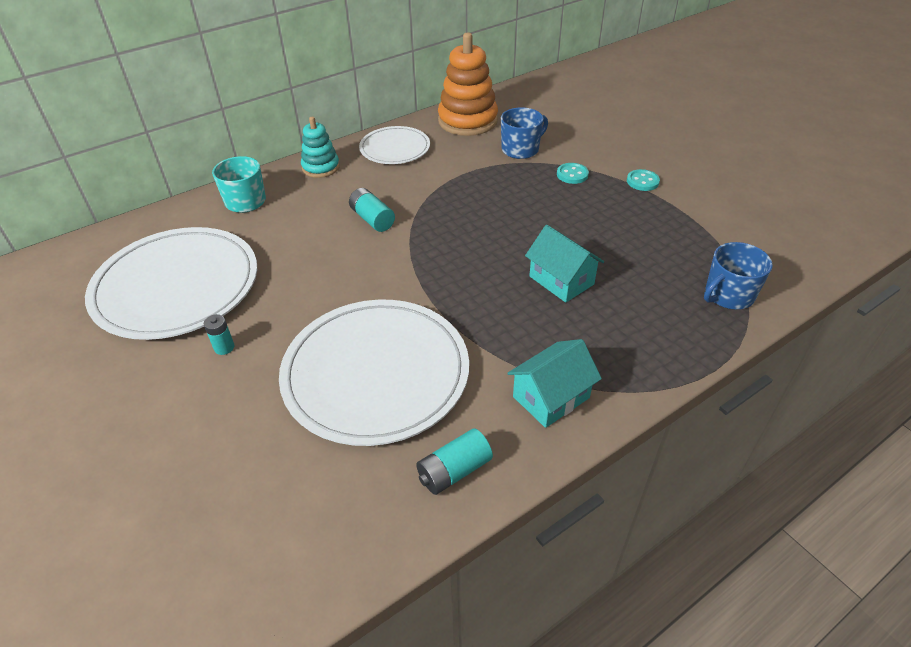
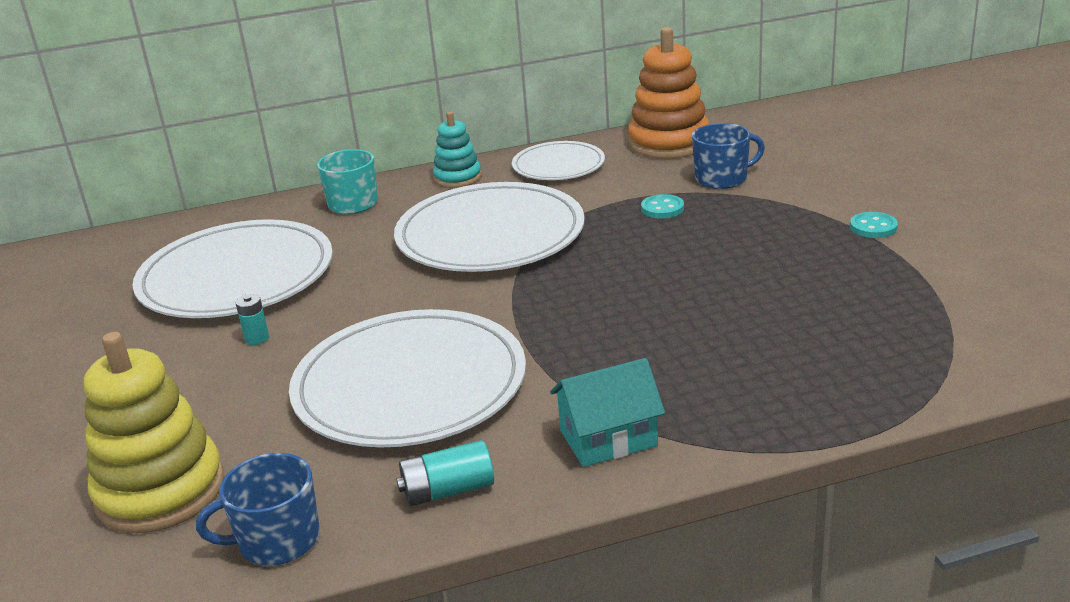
camera: 20 degrees right, 15 degrees down
turquoise battery [349,188,395,232] -> white plate [394,182,585,272]
turquoise house [525,225,604,303] -> none
turquoise button [557,163,589,184] -> turquoise button moved to [641,194,684,218]
blue mug [704,242,773,309] -> blue mug moved to [196,453,320,565]
none -> yellow stacking toy [84,332,224,533]

